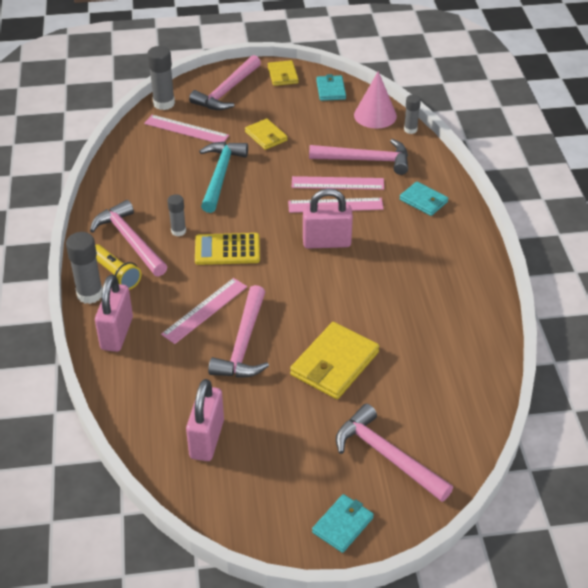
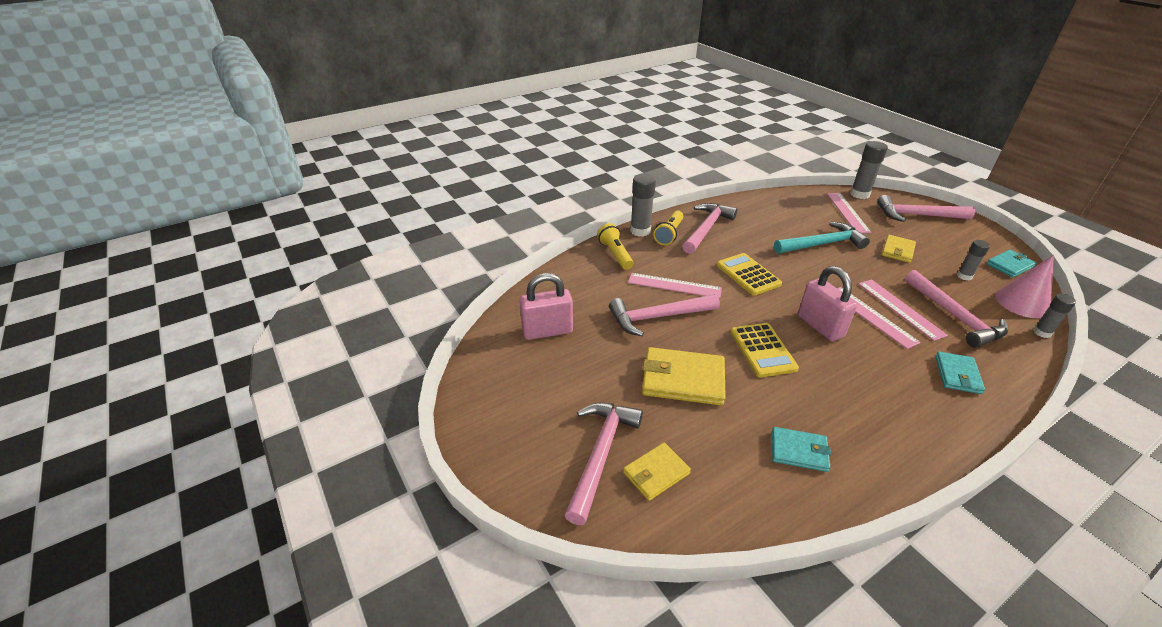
camera: 65 degrees right, 5 degrees down
pink padlock [95,274,133,352] -> yellow flashlight [597,223,633,270]
grey glue stick [168,194,186,236] -> grey glue stick moved to [957,240,990,280]
yellow wallet [268,60,299,86] -> yellow wallet moved to [623,443,691,501]
turquoise wallet [312,494,374,553] -> turquoise wallet moved to [772,427,831,472]
none -> yellow calculator [730,323,799,377]

